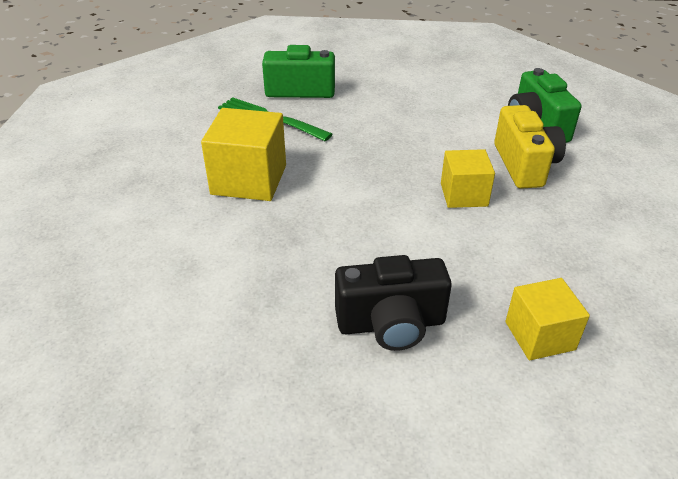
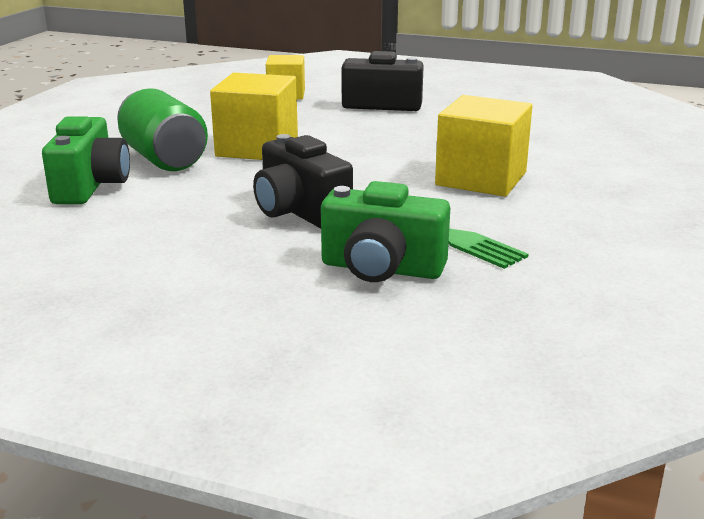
camera: 165 degrees left, 15 degrees down
yellow cube [441,149,495,208] -> yellow cube [210,73,298,160], size x1.57
yellow camera [494,105,566,189] -> green can [117,88,208,171]
none -> black camera [253,134,353,229]

